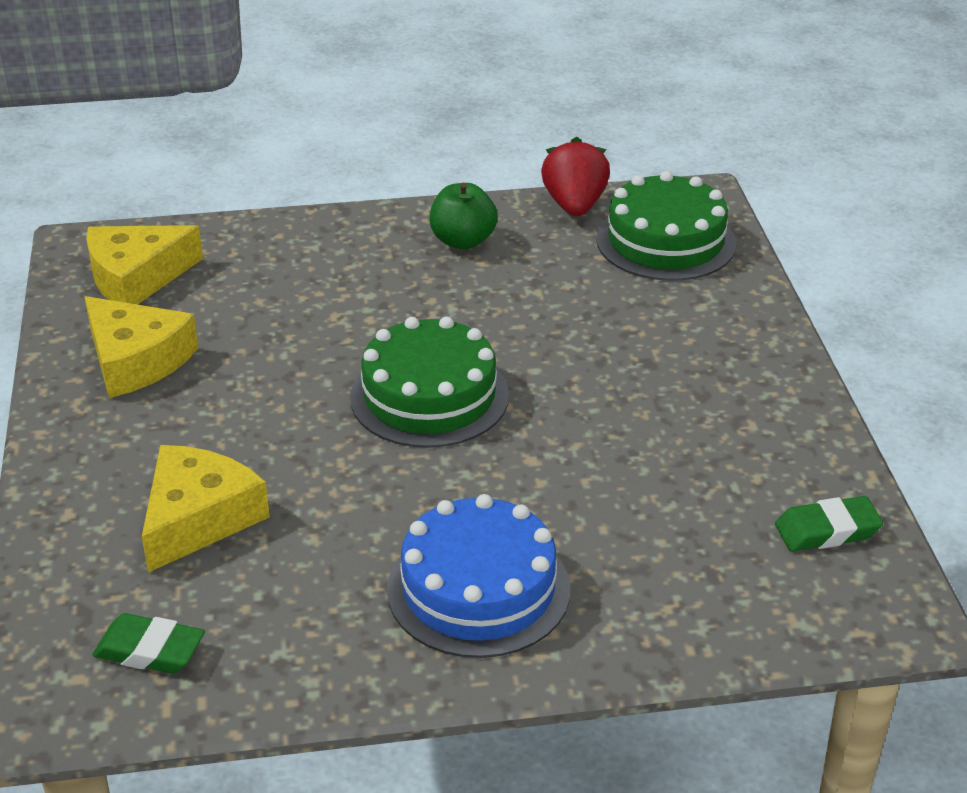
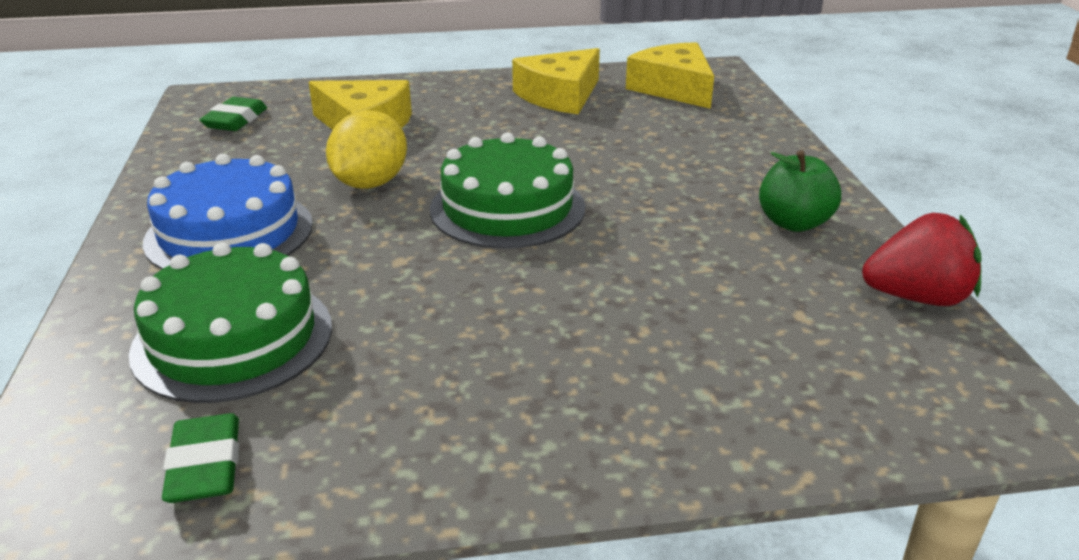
camera: 90 degrees right, 5 degrees down
green cake [596,171,736,281] -> green cake moved to [129,242,332,403]
none -> yellow lemon [326,111,407,189]

